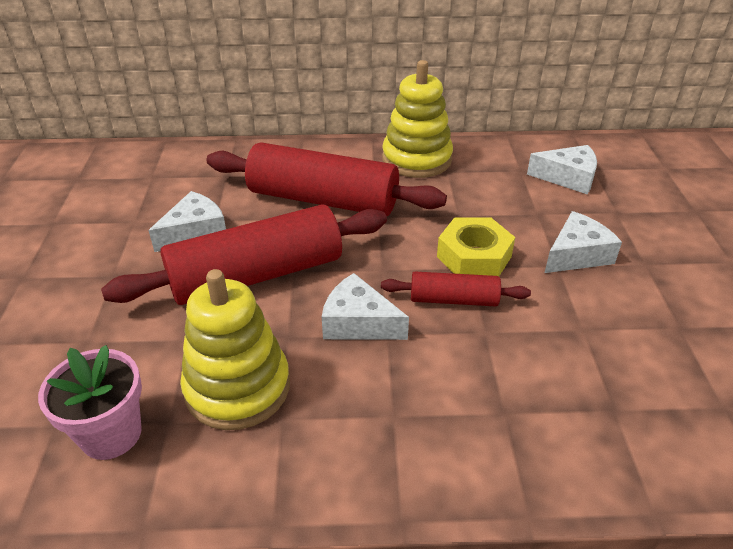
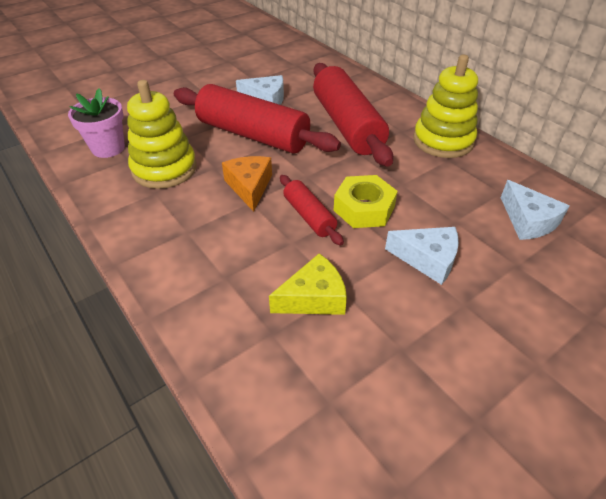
camera: 55 degrees right, 5 degrees up
white cheese [322,273,409,340] -> orange cheese [222,156,272,212]
none -> yellow cheese [269,253,347,315]

